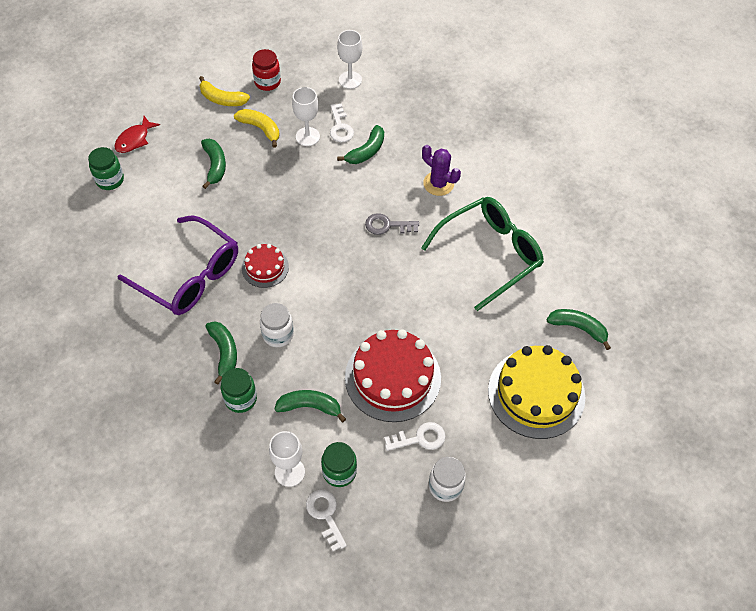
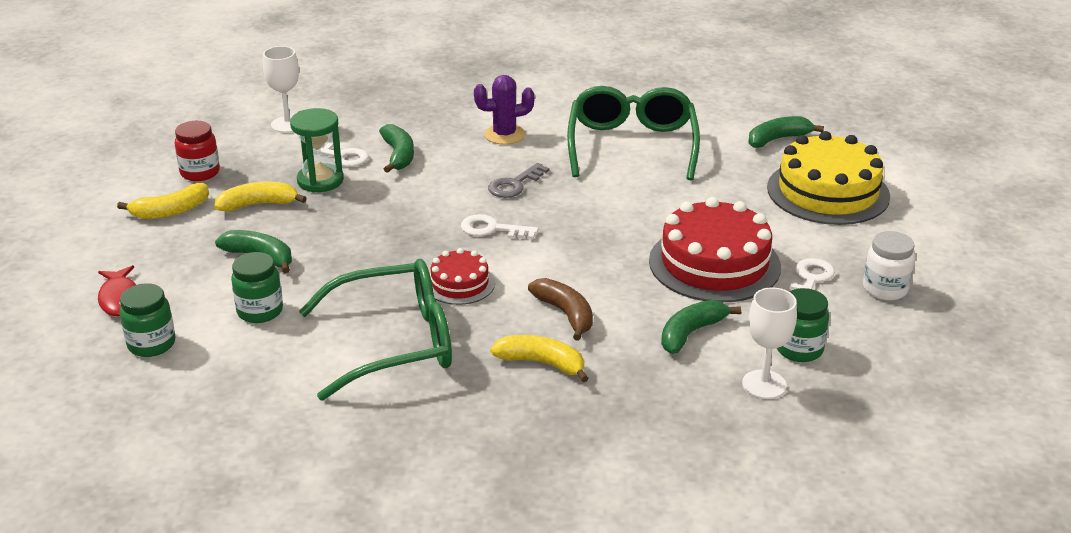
camera: 50 degrees left, 25 degrees down
purple glasses [117,215,238,315] -> green glasses [299,259,452,401]
green banana [206,321,237,384] -> yellow banana [490,335,589,382]
green jar [221,368,257,413] -> green jar moved to [231,252,283,323]
white jar [260,303,294,347] -> brown banana [528,278,593,341]
white goblet [292,87,320,146] -> green hourglass [290,108,344,193]
white key [306,490,347,551] -> white key moved to [461,214,538,239]

